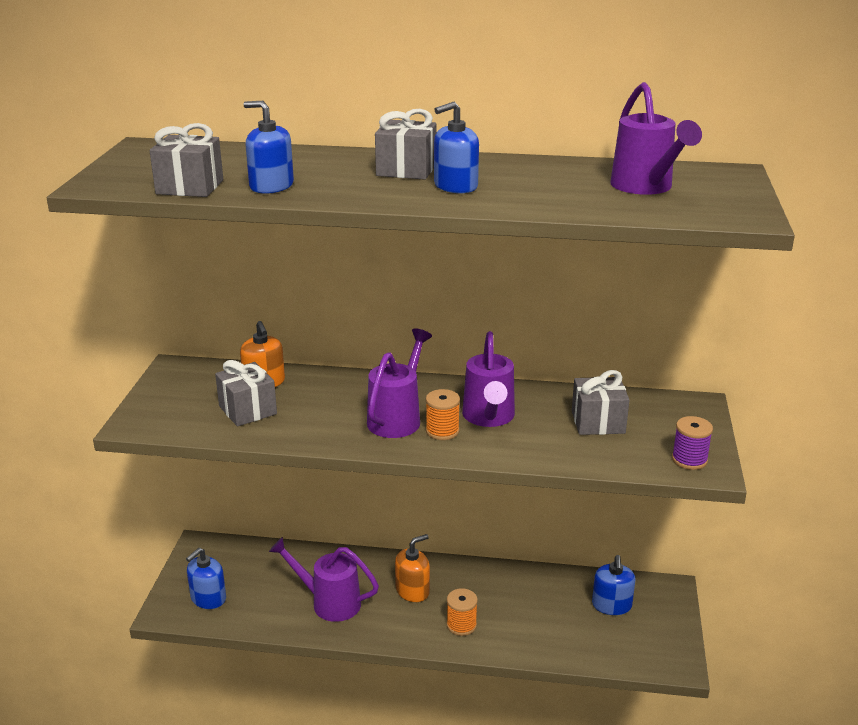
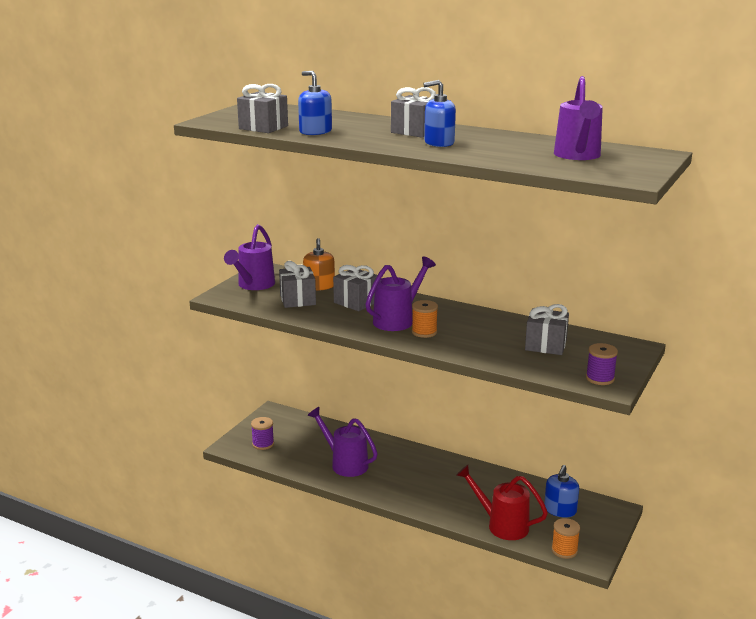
camera: 20 degrees right, 5 degrees down
blue soap dispenser [186,548,226,609] -> purple spool [251,417,274,450]
orange soap dispenser [395,534,430,602] -> none
orange spool [446,588,478,636] -> orange spool moved to [551,518,580,559]
purple watering can [462,331,515,427] -> purple watering can moved to [224,224,275,290]
none -> grey gift [333,265,377,311]
none -> red watering can [456,465,548,540]

